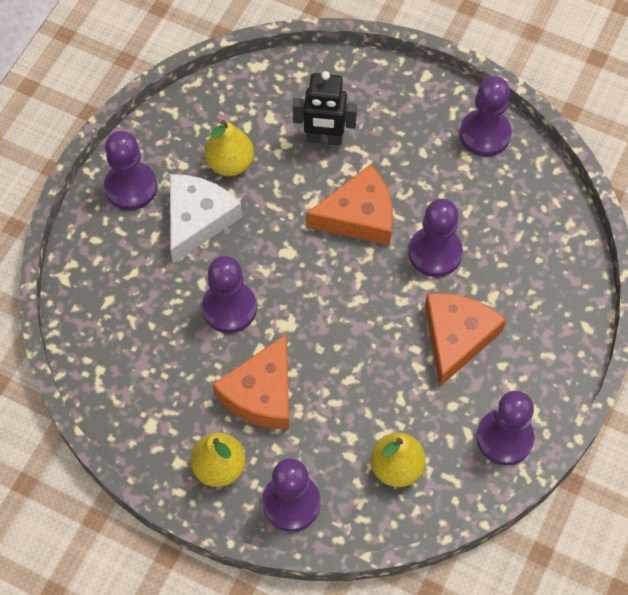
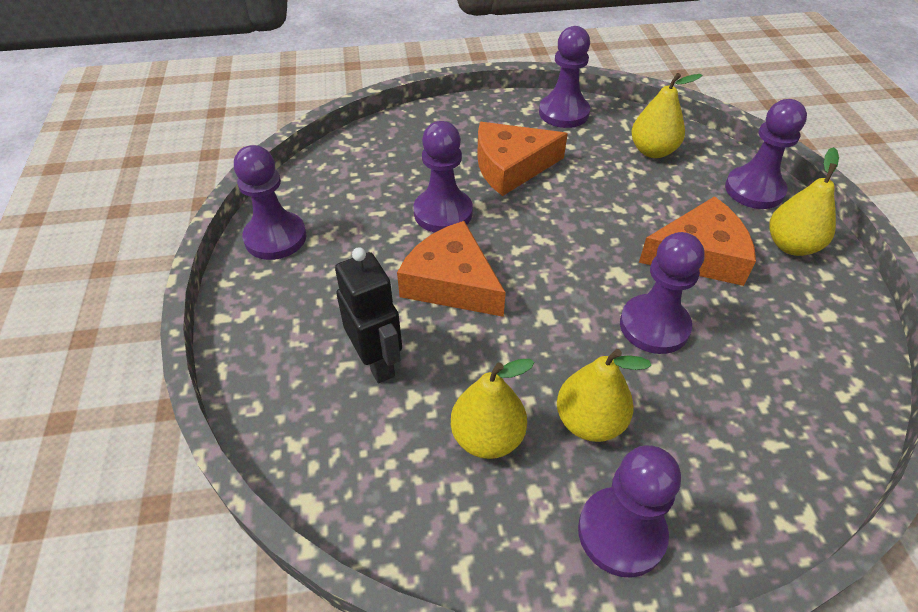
camera: 125 degrees left, 15 degrees down
white cheese [170,174,242,263] -> yellow pear [557,349,651,442]

